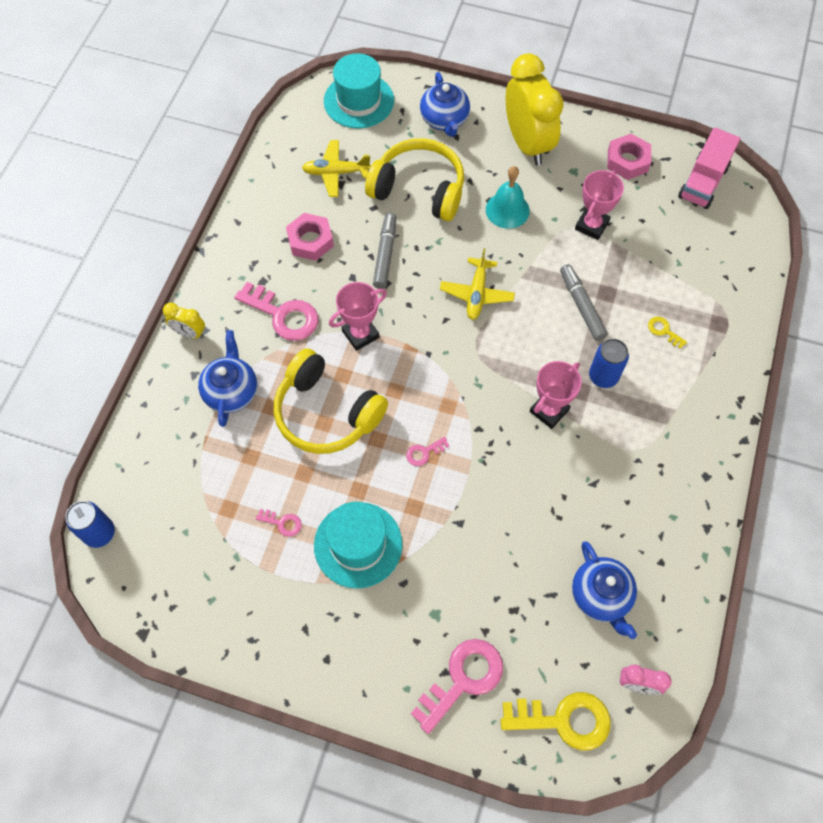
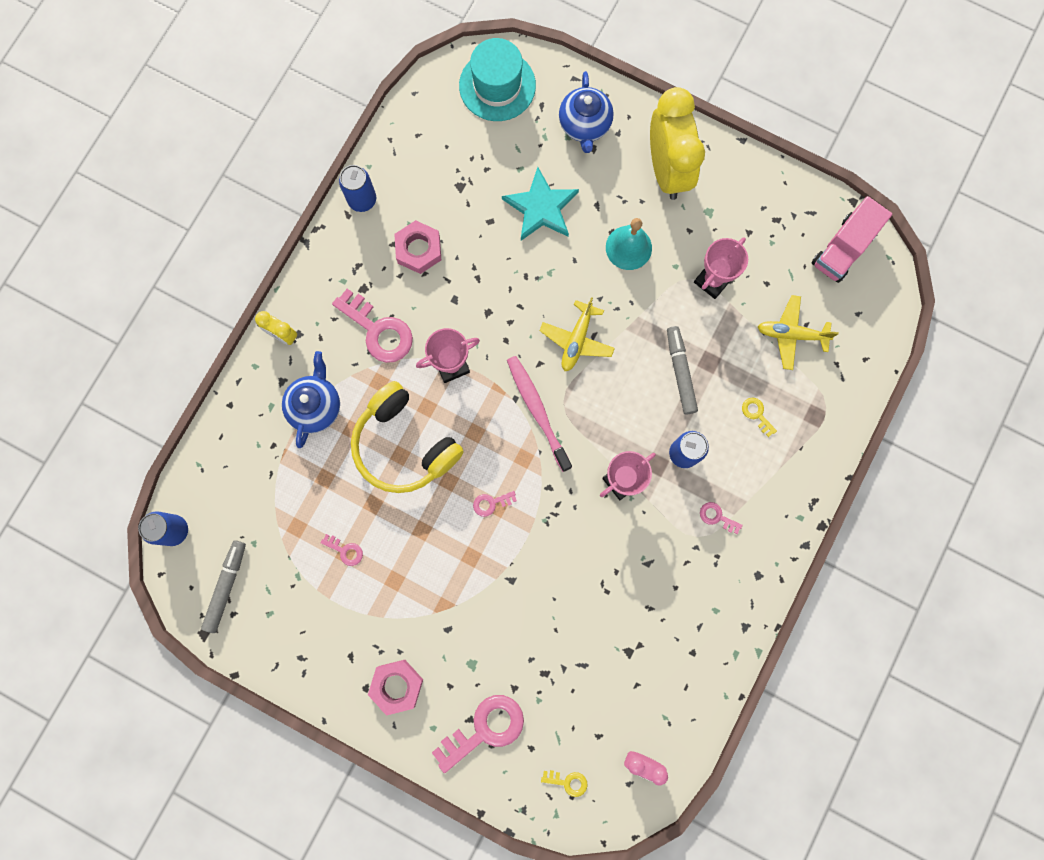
camera: 10 degrees right, 15 degrees up
yellow plane [302,140,371,197] -> yellow plane moved to [758,295,839,370]
turquoise hat [314,502,403,588] -> none
yellow headphones [365,138,464,221] -> turquoise star [502,167,579,241]
grey marker [373,213,396,289] -> grey marker moved to [201,540,246,633]
yellow key [501,692,611,751] -> yellow key [541,770,587,797], size x0.47
blue teapot [572,542,637,639] -> none
pink nut [607,134,651,180] -> pink nut moved to [368,660,423,716]
none -> blue can [339,165,376,212]
none -> pink toothbrush [507,356,572,472]
none -> pink key [700,502,743,534]

